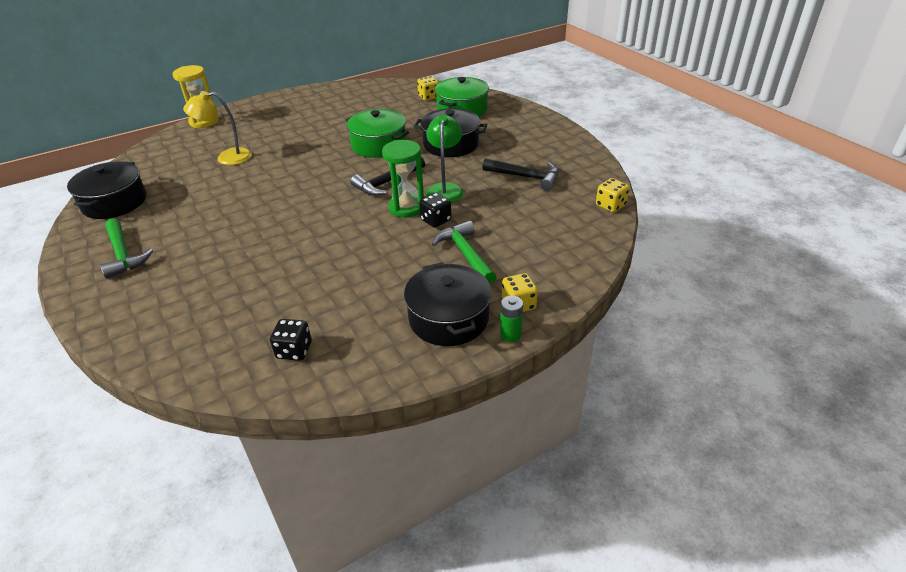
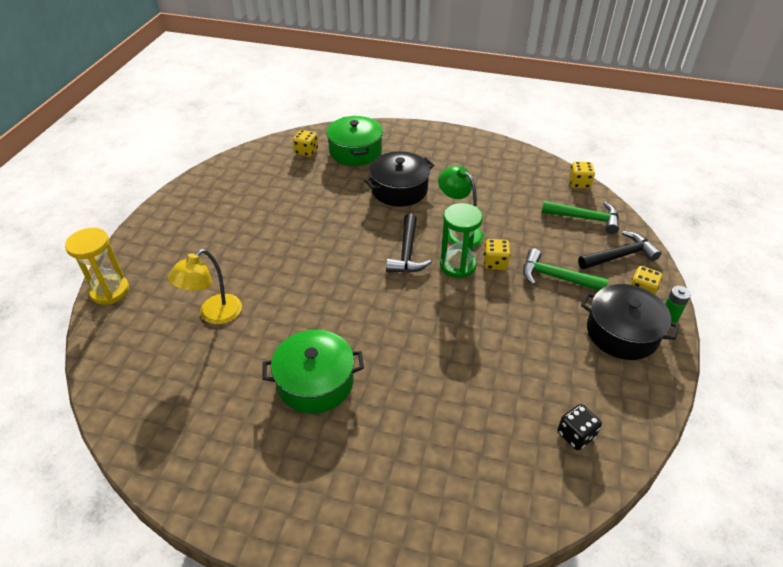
camera: 45 degrees left, 5 degrees up
black pot [67,161,146,219] -> none
green hammer [100,218,153,279] -> green hammer moved to [542,201,619,234]
green pot [346,109,409,158] -> green pot moved to [262,330,364,414]
black dice [419,193,451,228] -> yellow dice [484,239,510,270]
black hammer [482,158,559,191] -> black hammer moved to [578,231,661,269]

